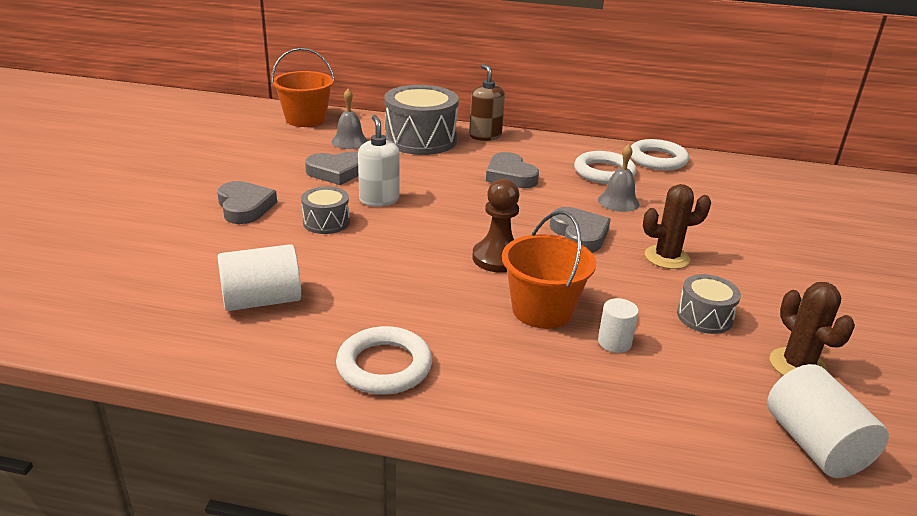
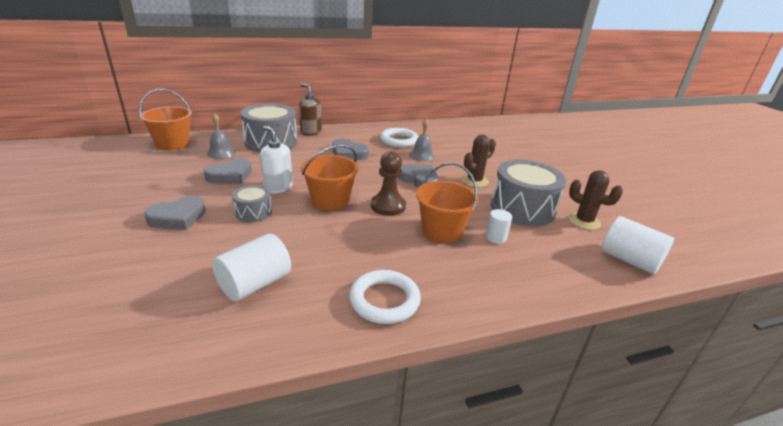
camera: 30 degrees left, 0 degrees up
grey heart [217,181,277,224] -> grey heart turned 105 degrees clockwise [144,196,206,230]
white ring [631,139,689,170] -> none
grey drum [677,274,741,334] -> grey drum [491,160,566,227], size x1.95
none -> orange bucket [301,145,359,210]

